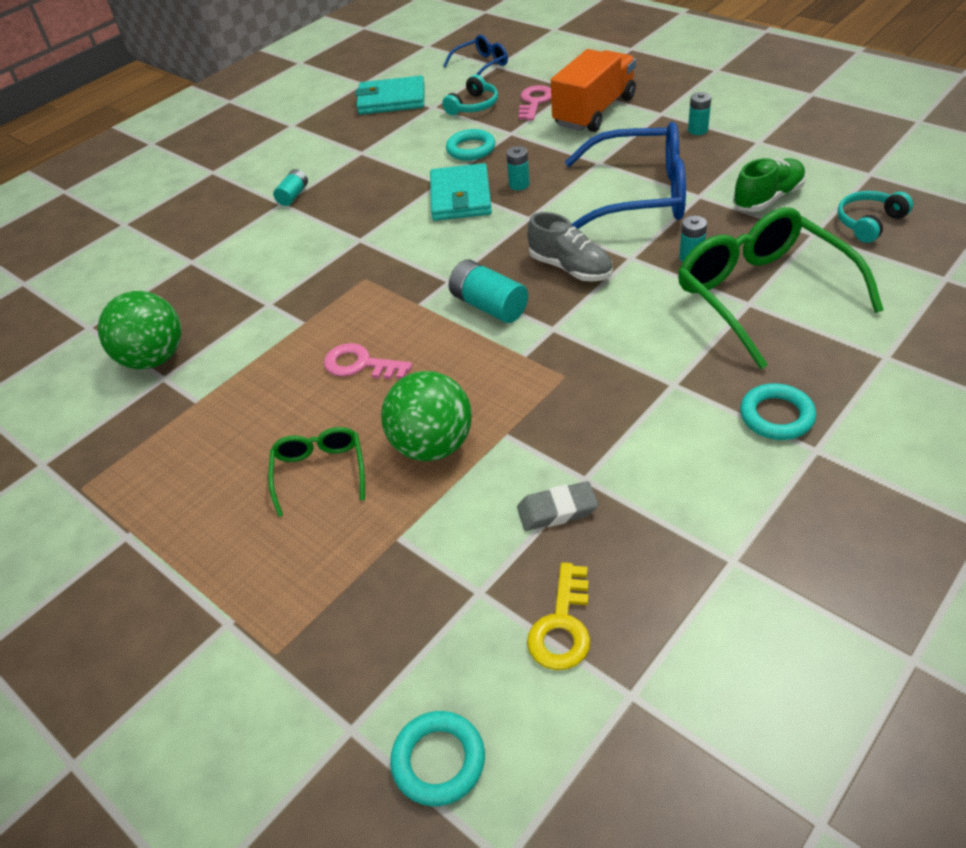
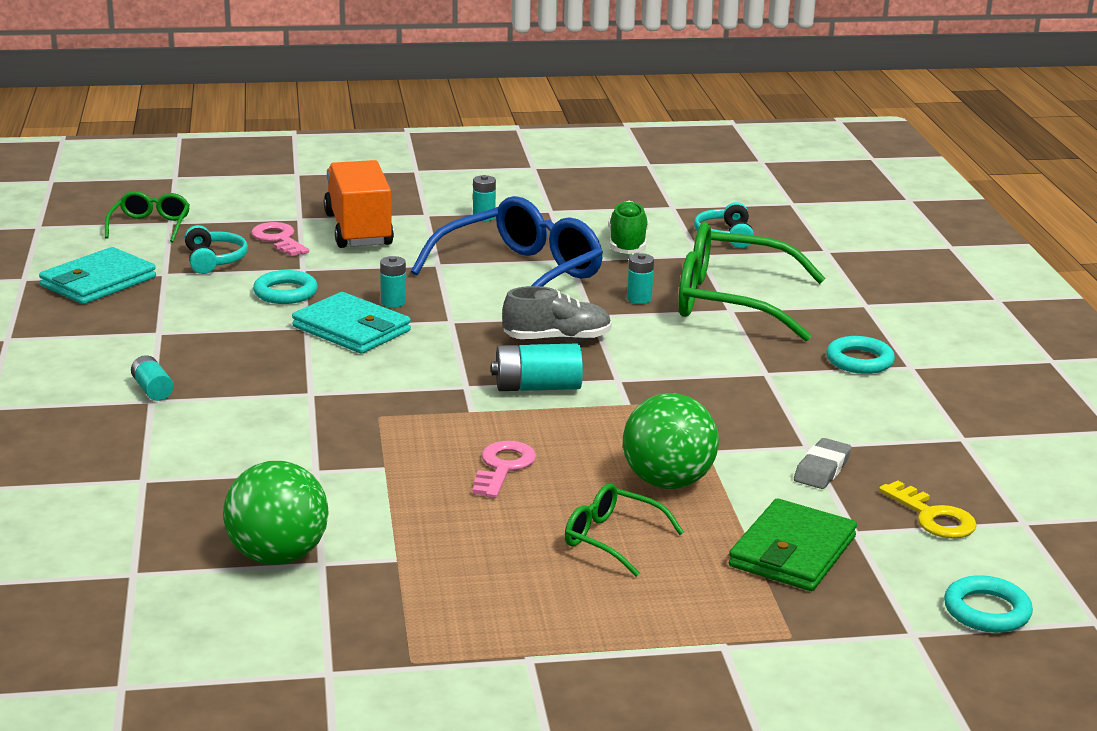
camera: 55 degrees left, 20 degrees down
pink key [324,343,412,379] -> pink key turned 135 degrees clockwise [472,441,536,498]
blue glasses [443,35,508,75] -> green glasses [105,191,190,242]
none -> green wallet [729,498,857,591]

